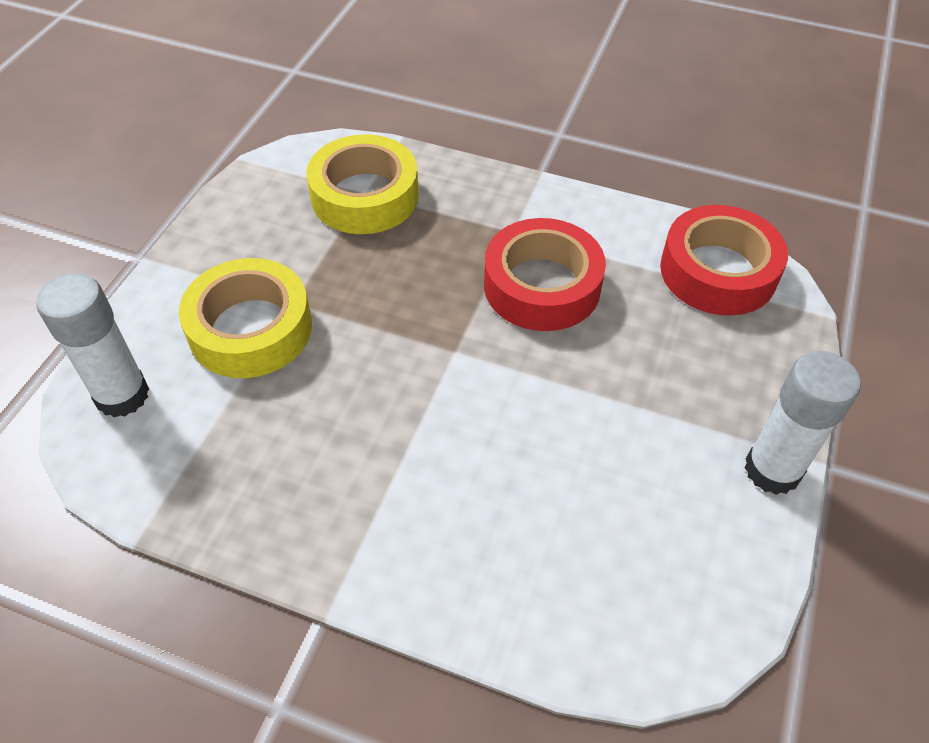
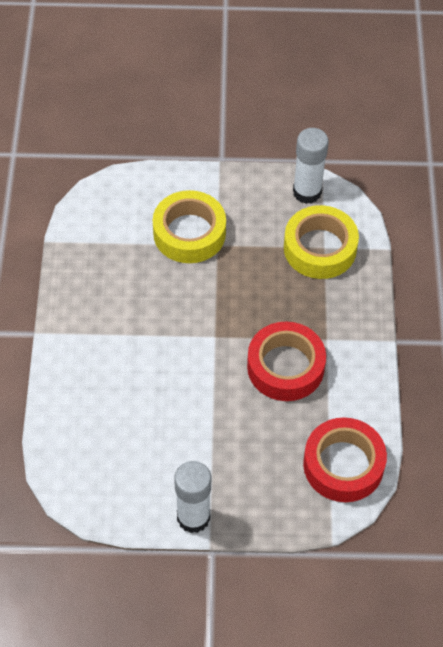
camera: 70 degrees right, 5 degrees up
white glue stick [36,273,149,418] -> white glue stick moved to [293,128,329,204]

